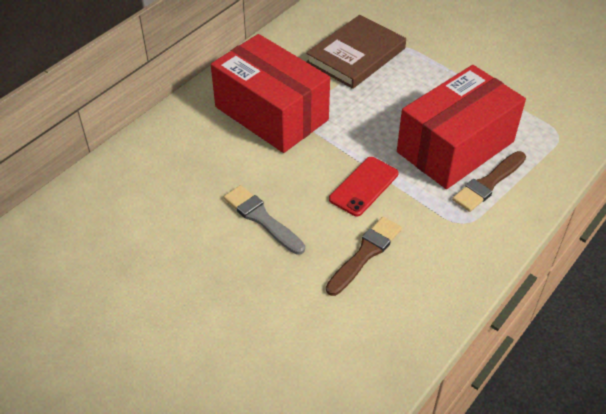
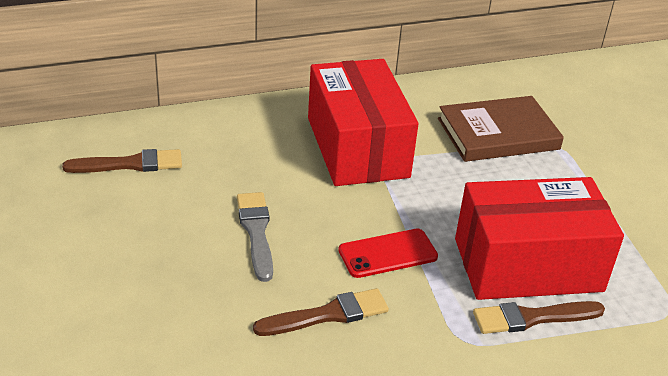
camera: 30 degrees right, 10 degrees down
none -> brown brush [62,149,182,173]

